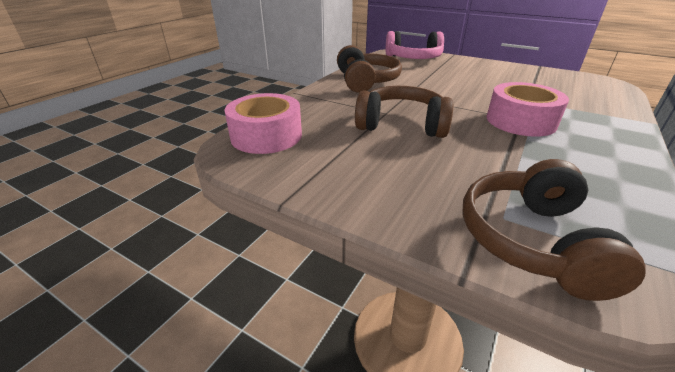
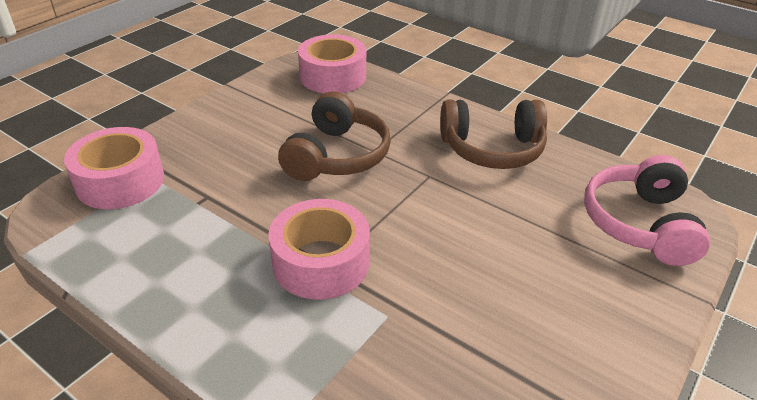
camera: 95 degrees right, 5 degrees up
brown headphones [462,159,646,301] -> pink tape [64,127,164,209]

